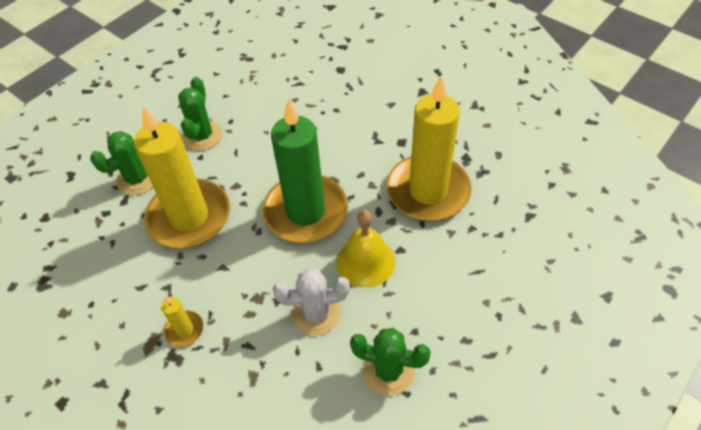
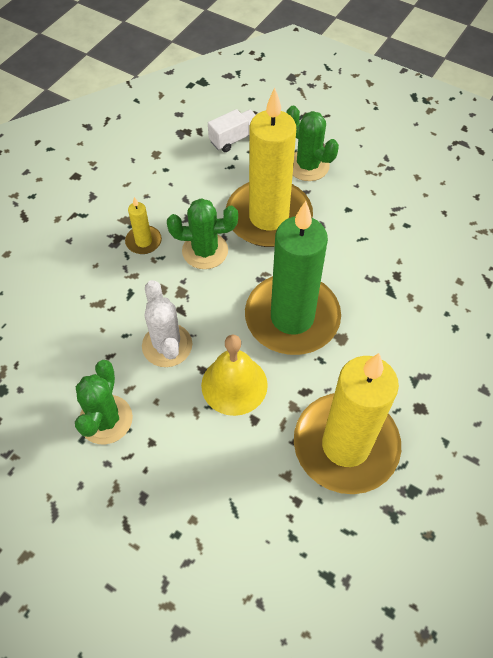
camera: 80 degrees right, 5 degrees up
green cactus [178,77,222,150] -> green cactus moved to [167,198,238,269]
none -> white truck [208,109,256,152]

